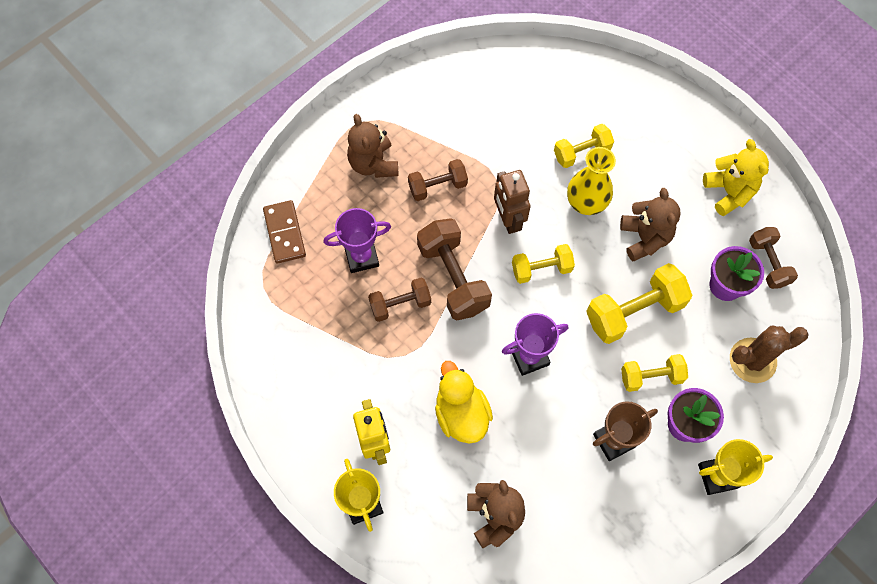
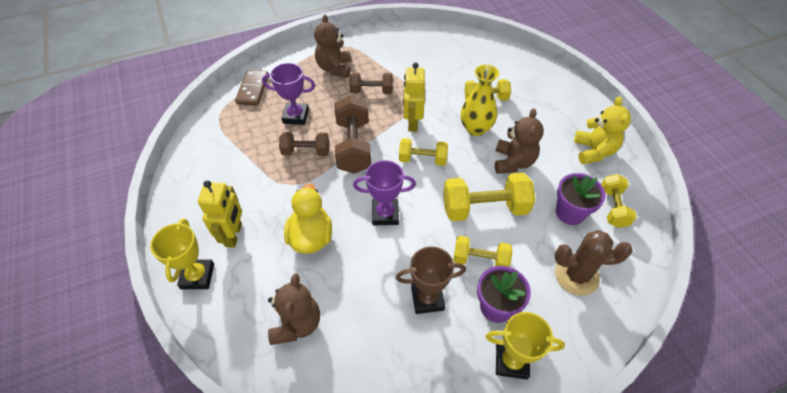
camera: 20 degrees right, 15 degrees down
brown robot [494,170,531,234] -> yellow robot [403,62,425,132]
brown dumbbell [749,227,798,289] -> yellow dumbbell [601,174,637,228]

